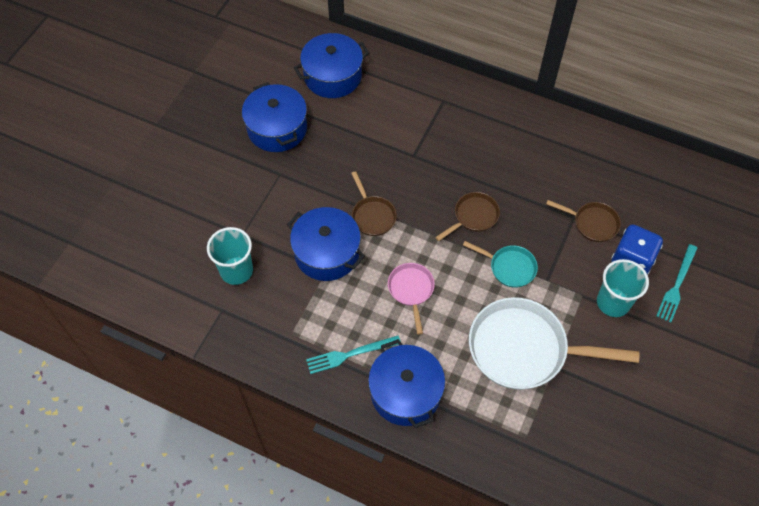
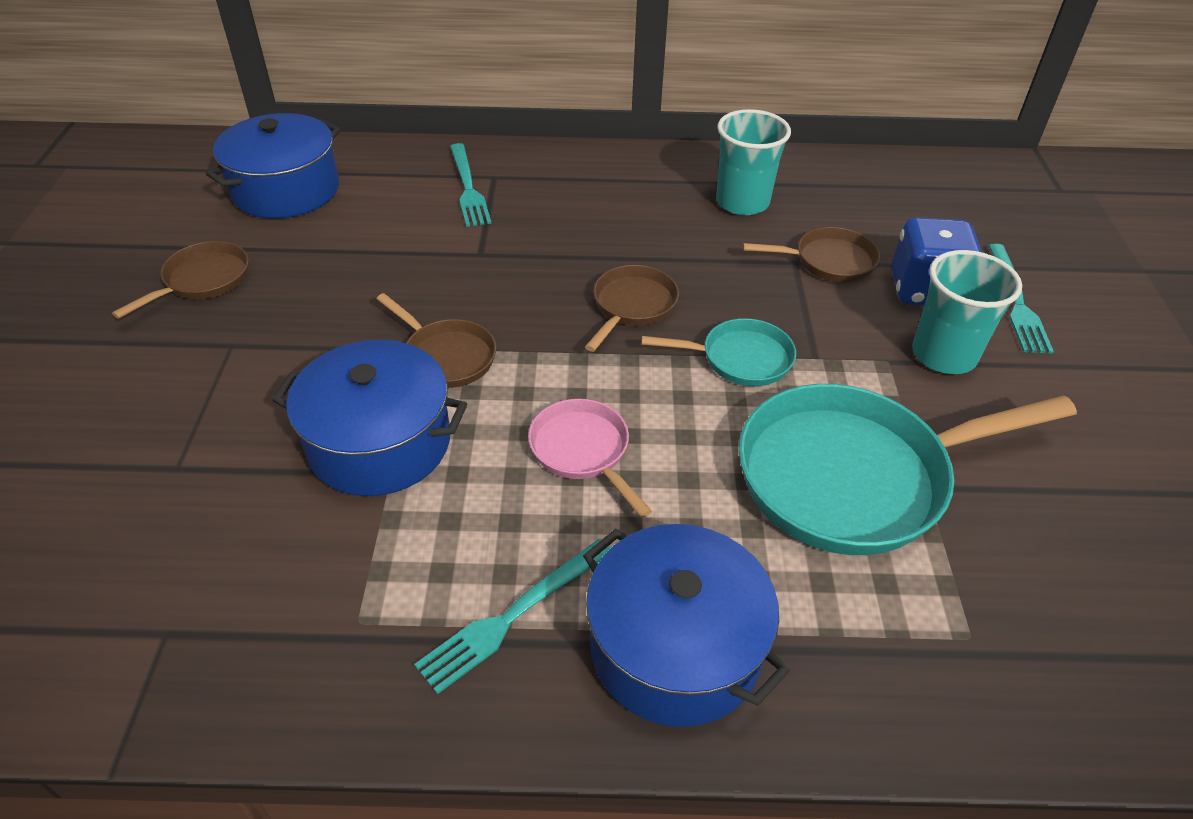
camera: 25 degrees left, 15 degrees down
turquoise cup [207,227,253,285] -> turquoise cup moved to [716,109,791,215]
blue pot [242,82,307,152] -> brown pan [112,241,249,319]
white pan [469,297,639,390] -> turquoise pan [739,384,1077,555]
none -> turquoise fork [450,143,491,227]

